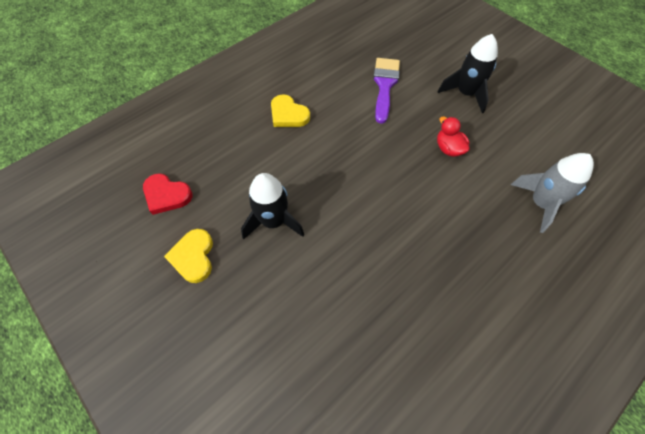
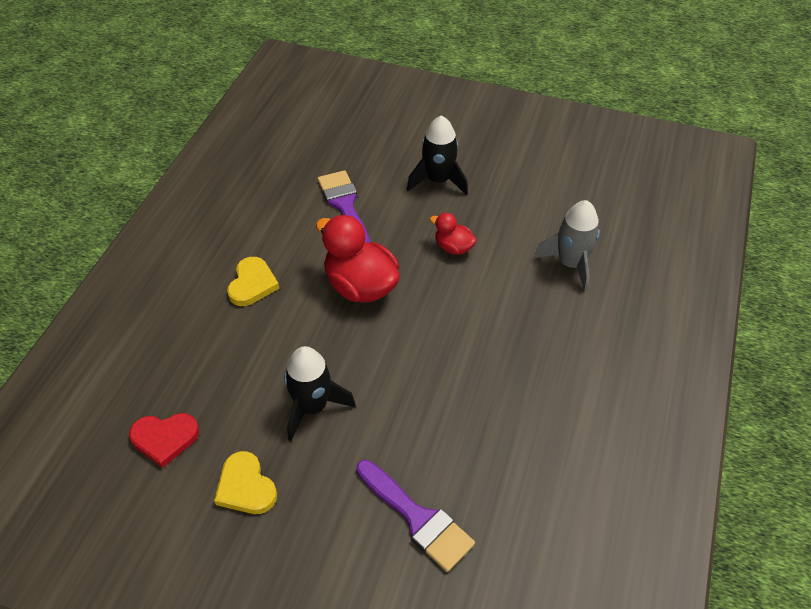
camera: 30 degrees left, 10 degrees down
yellow heart [271,94,310,127] -> yellow heart turned 90 degrees counterclockwise [227,257,280,306]
none -> red duck [316,215,400,303]
none -> purple brush [356,460,475,572]

